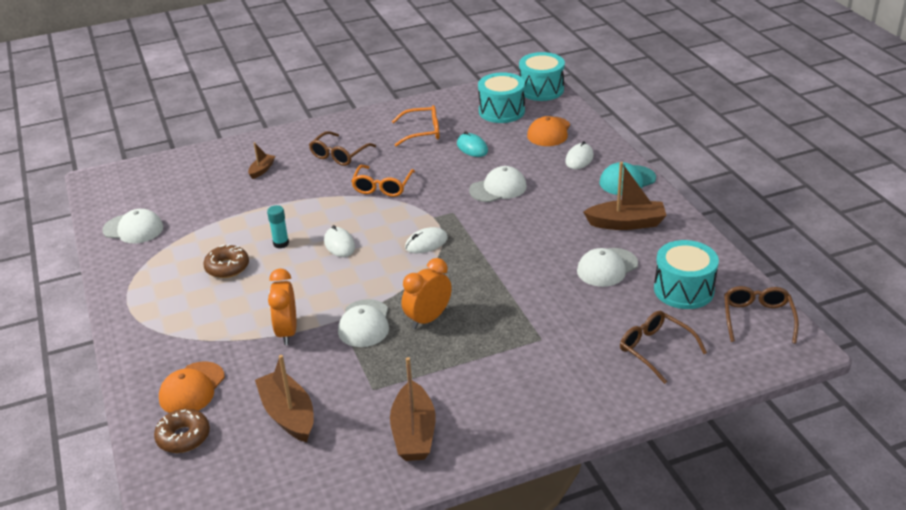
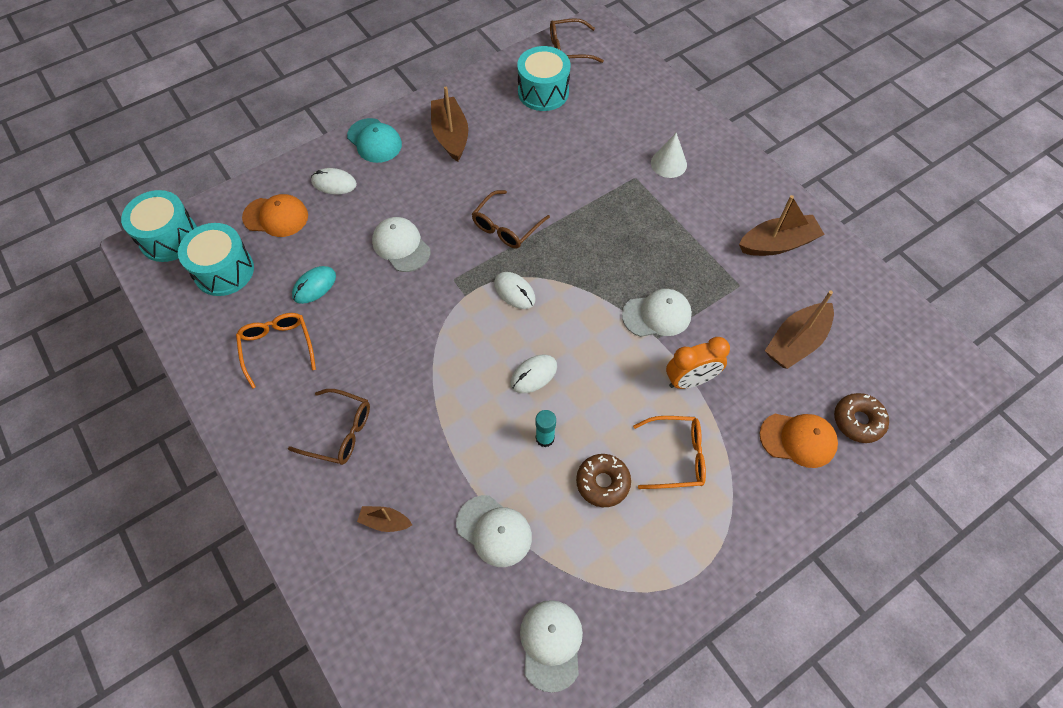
camera: 105 degrees left, 25 degrees up
orange glasses [351,165,415,197] -> orange glasses moved to [633,416,706,489]
orange clock [402,258,452,329] -> none
white cap [577,248,638,287] -> white cap moved to [456,495,532,567]
brown glasses [620,311,707,384] -> brown glasses moved to [472,190,550,248]
none -> white cone [651,133,687,178]

